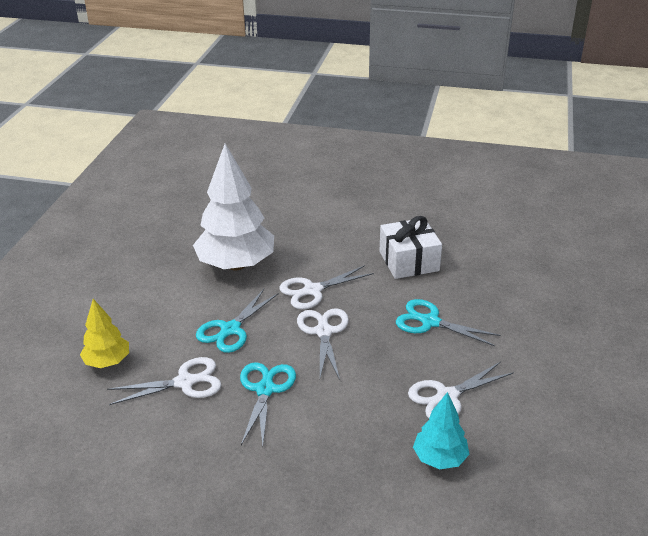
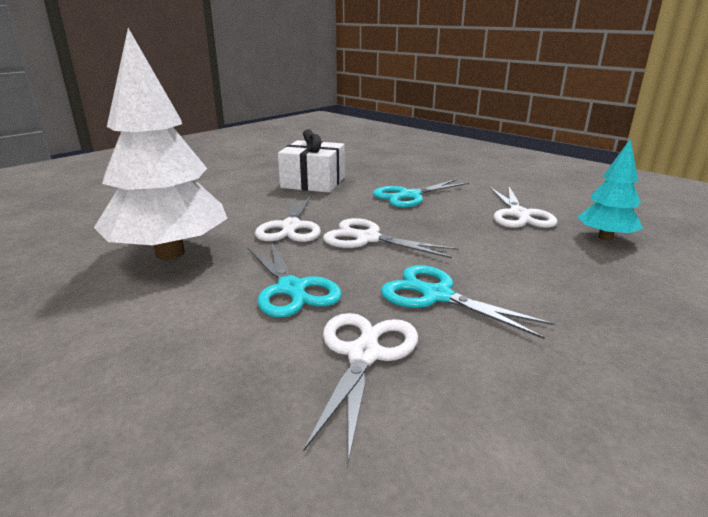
camera: 60 degrees left, 10 degrees down
yellow tree [80,299,129,368] -> none

